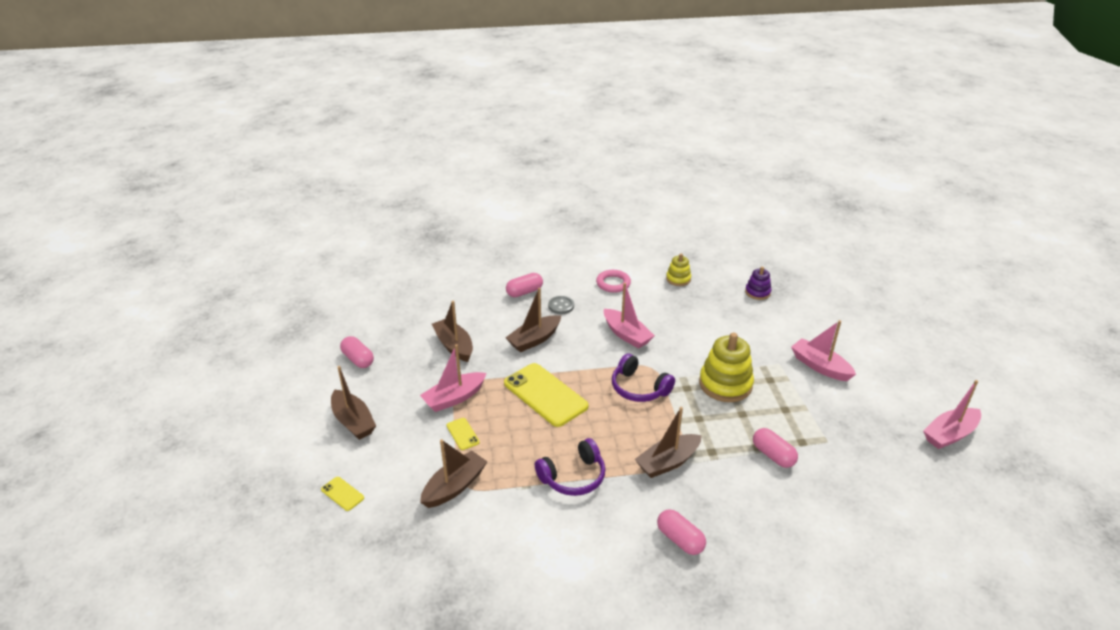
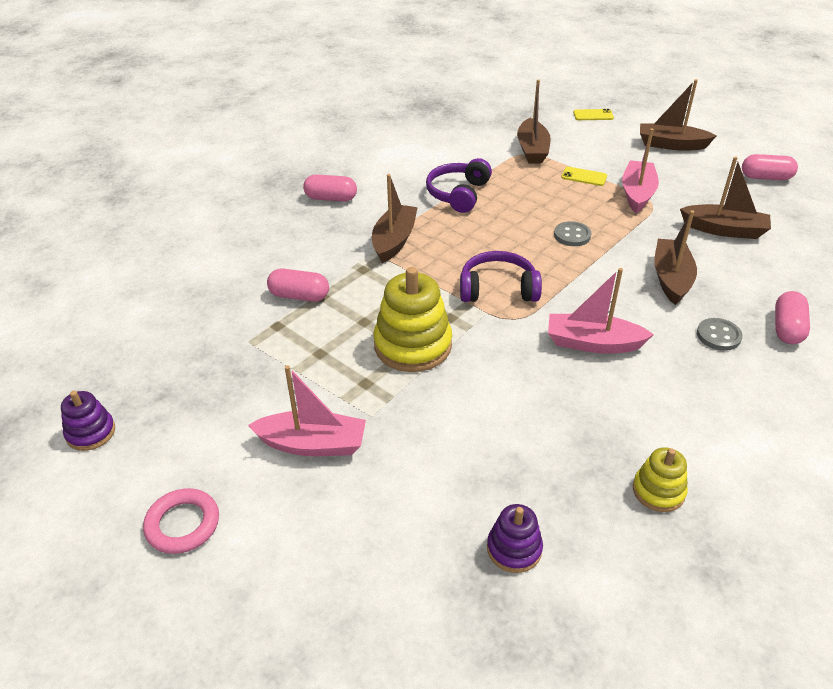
camera: 140 degrees right, 5 degrees up
yellow phone [504,363,588,427] -> grey button [554,221,591,246]
pink ring [596,270,631,293] -> pink ring moved to [143,488,219,554]
pink boat [923,380,981,449] -> purple stacking toy [61,391,115,451]

